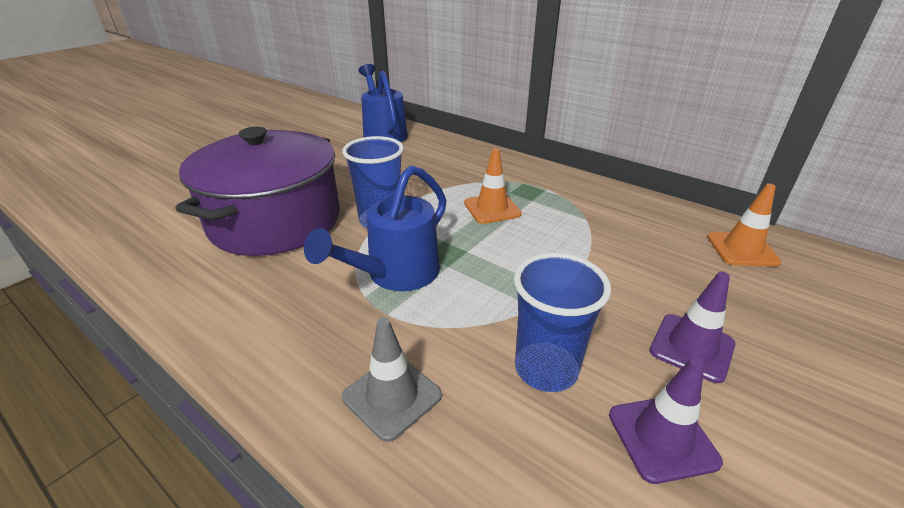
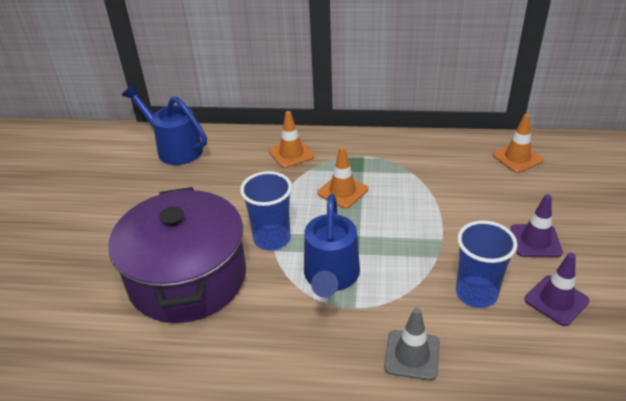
camera: 30 degrees left, 5 degrees up
none -> orange traffic cone [269,111,314,168]

